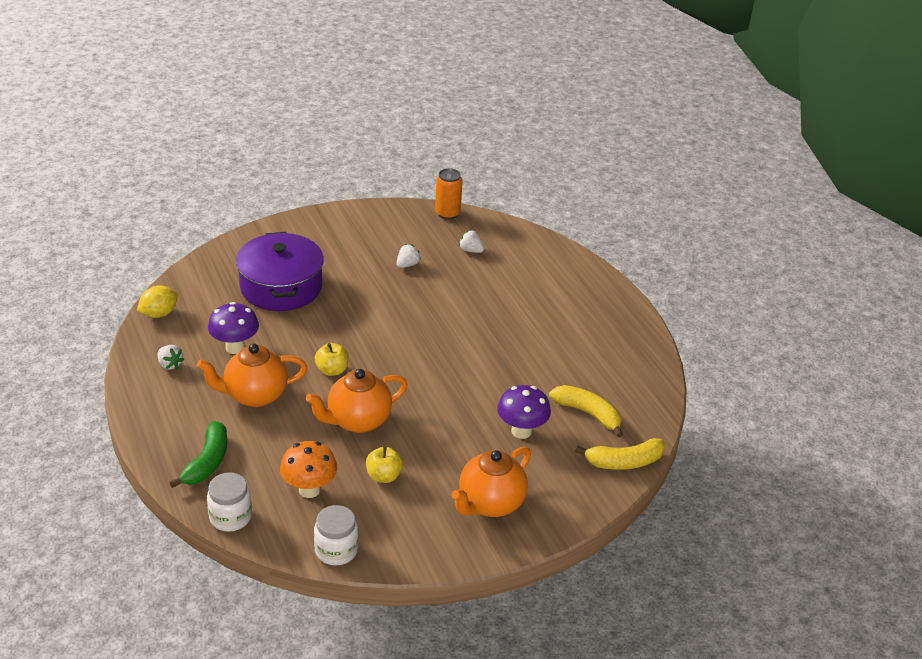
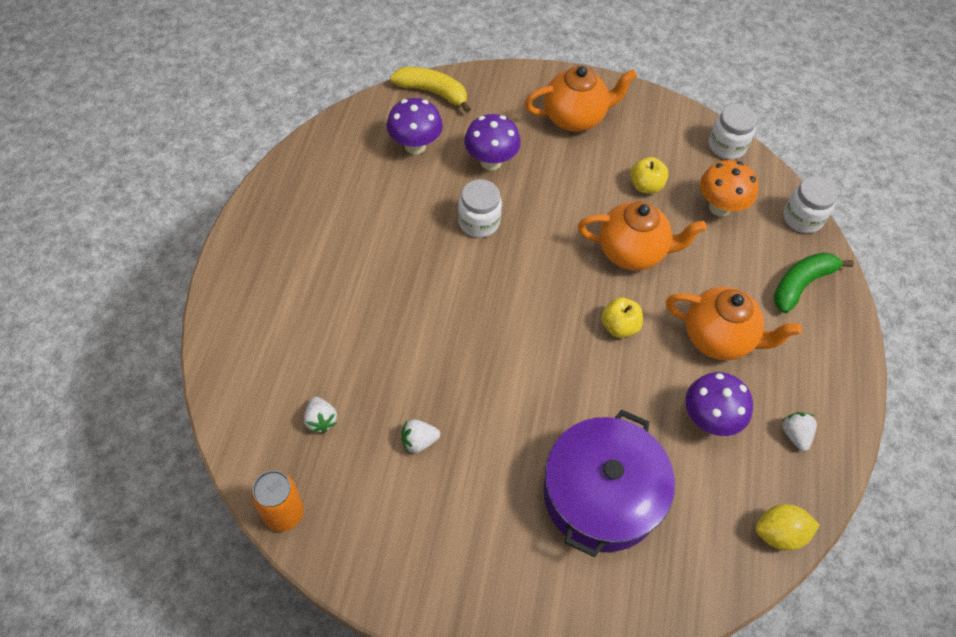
camera: 145 degrees left, 20 degrees up
yellow banana [549,385,623,437] -> purple mushroom [386,98,443,155]
none -> white jar [458,179,502,238]

